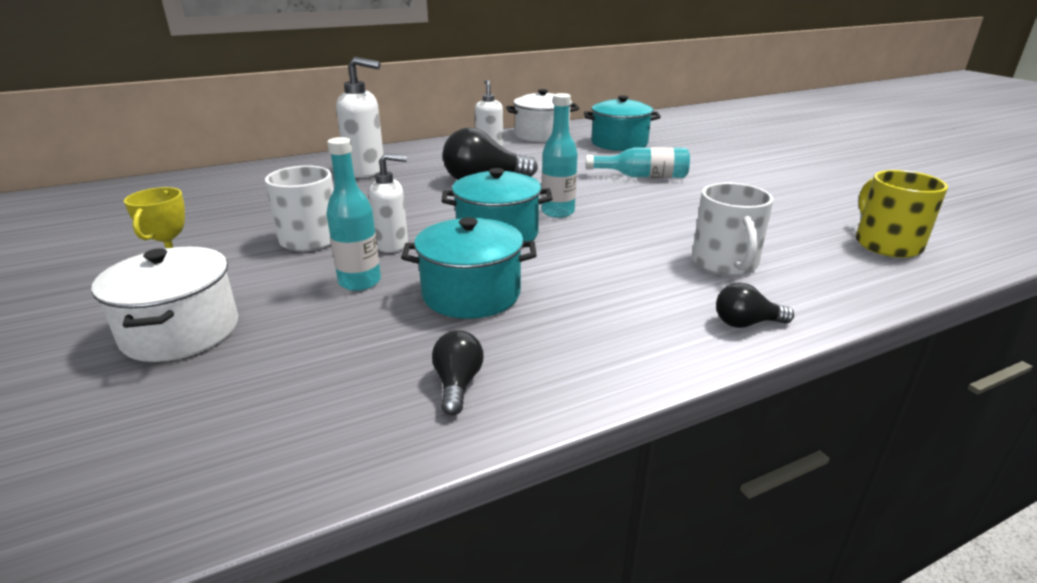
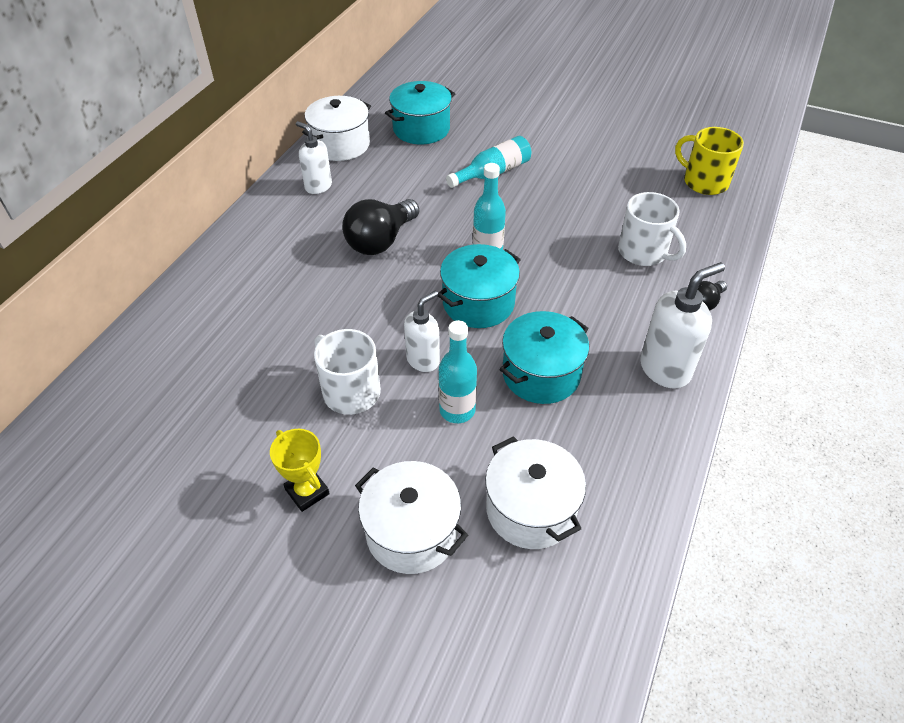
camera: 40 degrees left, 20 degrees up
white soap dispenser [336,57,384,178] -> white soap dispenser moved to [640,262,725,389]
black light bulb [432,330,483,415] -> none
none -> white pot [485,436,586,549]

